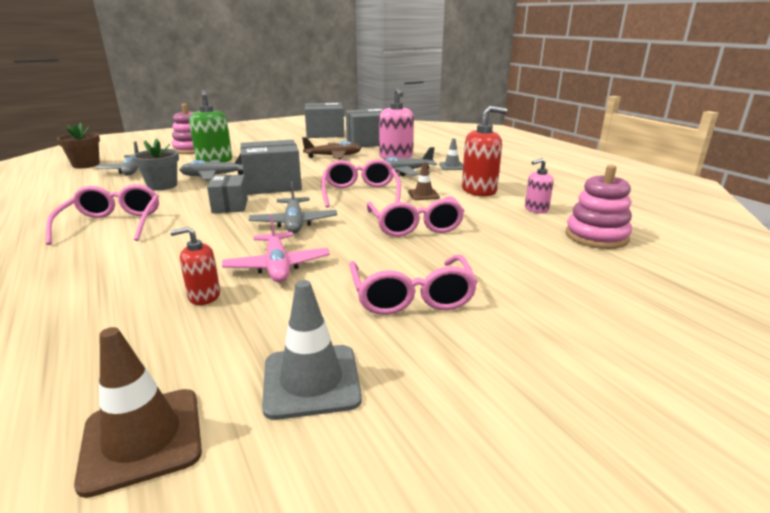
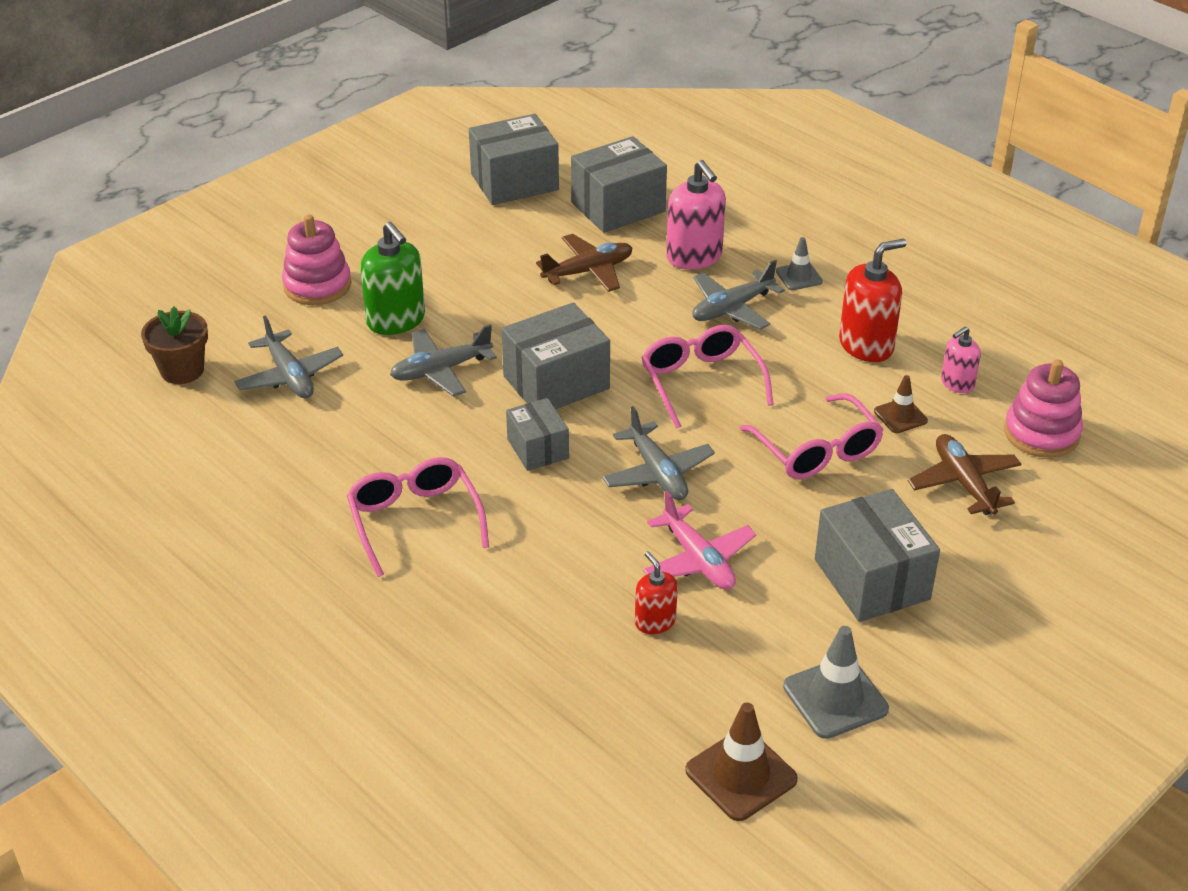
camera: 15 degrees left, 15 degrees up
grey flower pot [133,138,179,191] -> none
red soap dispenser [170,227,220,305] -> red soap dispenser turned 90 degrees clockwise [635,551,678,634]
pink glasses [349,255,478,315] -> grey box [815,489,940,622]
brown traffic cone [408,162,440,200] -> brown traffic cone moved to [874,375,928,433]
none -> brown plane [908,434,1021,515]

